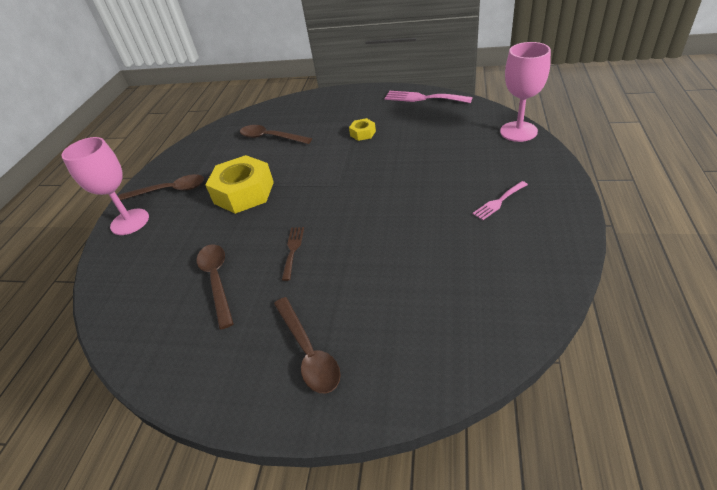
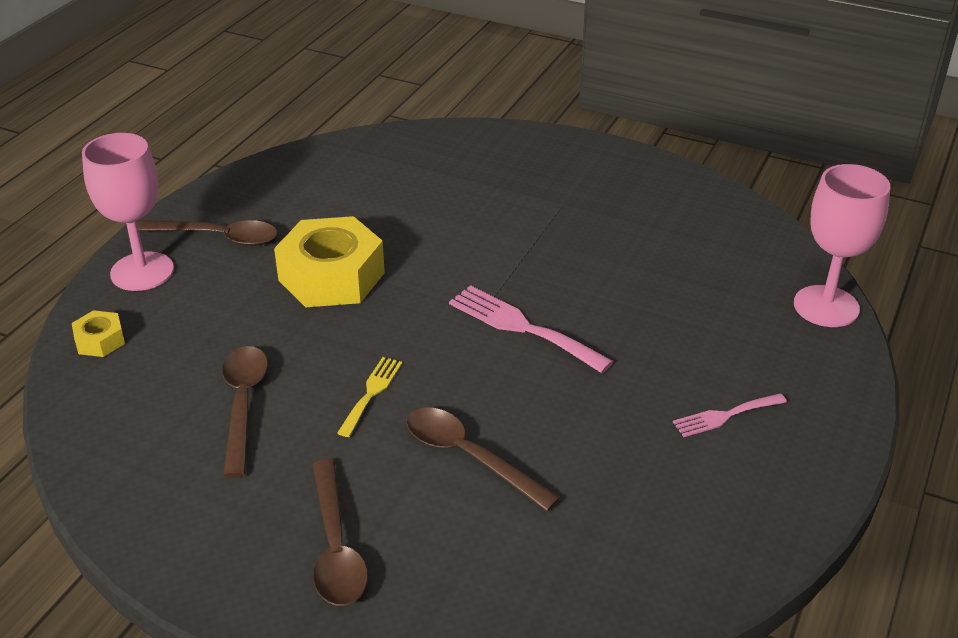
camera: 10 degrees right, 5 degrees down
brown spoon [240,125,312,144] -> brown spoon moved to [406,407,560,511]
brown fork [282,227,304,281] -> yellow fork [337,357,402,437]
yellow nut [349,118,376,141] -> yellow nut moved to [72,310,125,357]
pink fork [385,91,473,103] -> pink fork moved to [449,285,614,373]

